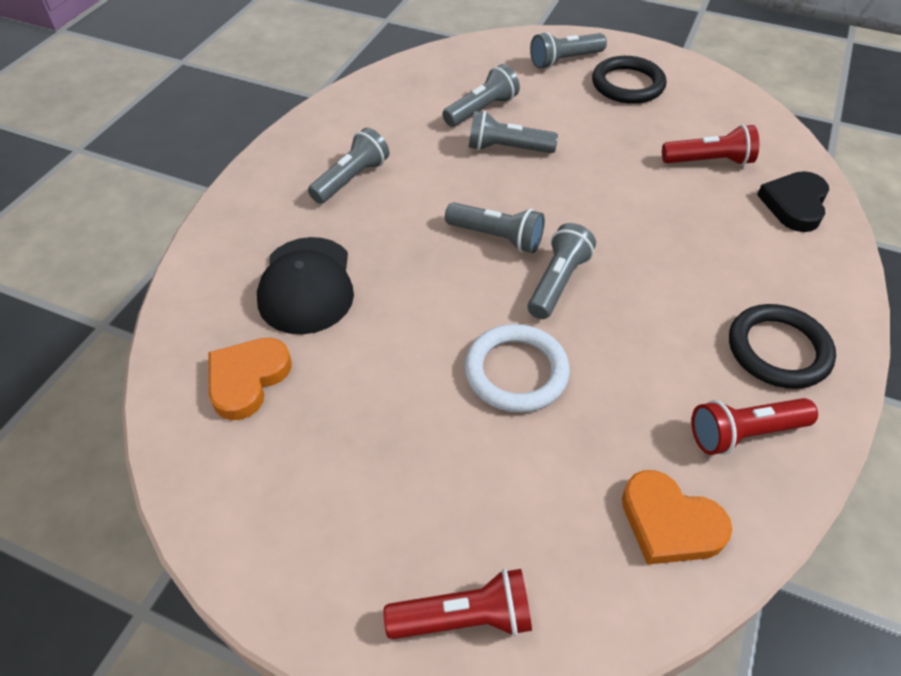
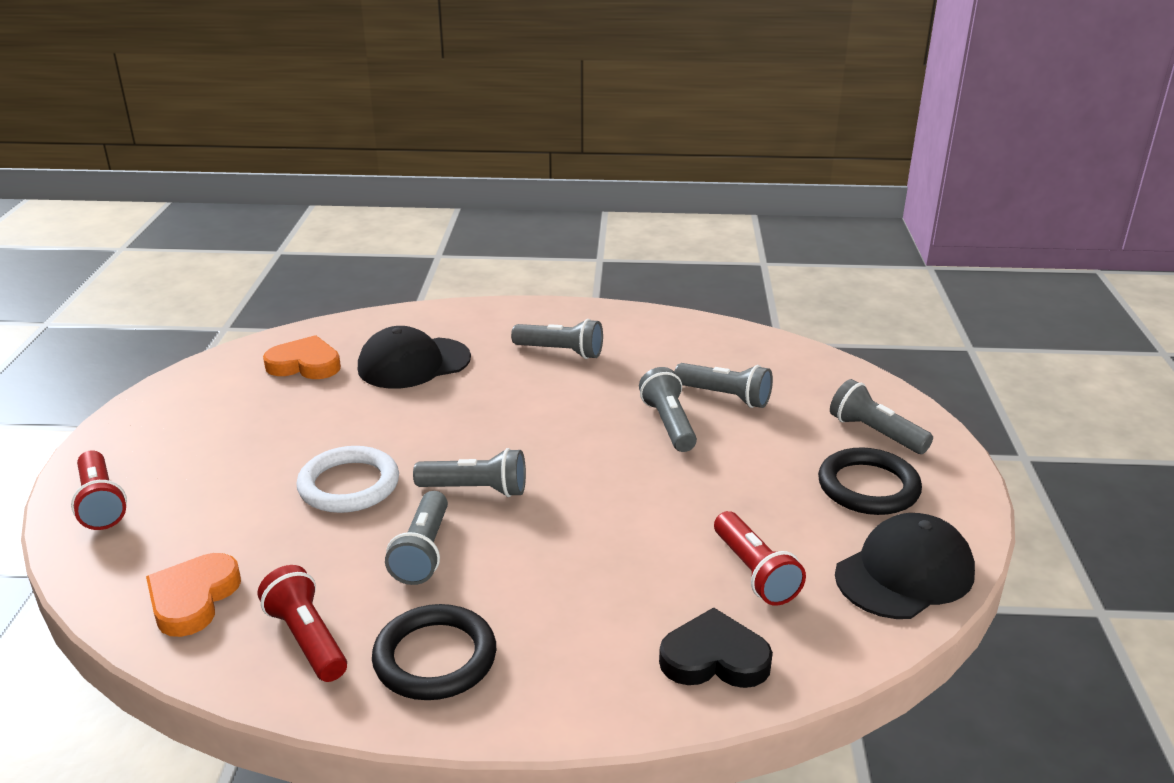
camera: 70 degrees right, 20 degrees down
grey flashlight [445,202,545,253] -> grey flashlight moved to [385,491,448,585]
none -> black cap [835,513,975,619]

